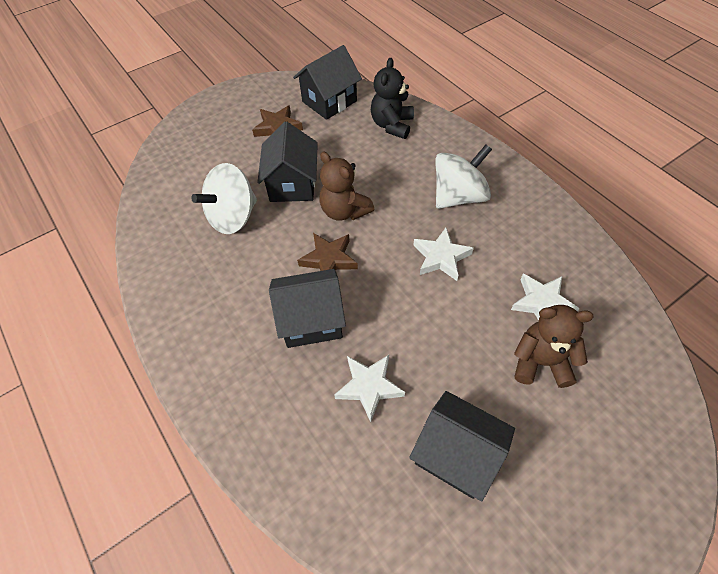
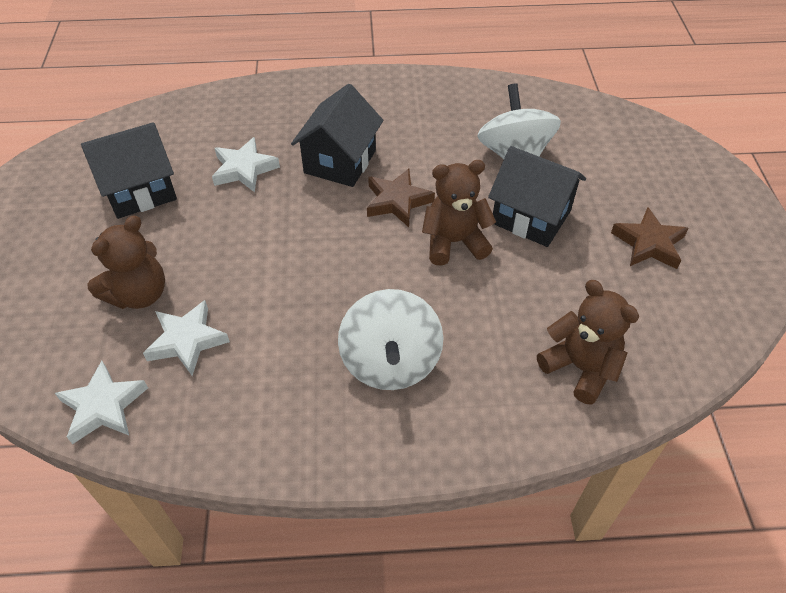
camera: 120 degrees right, 5 degrees down
black house [293,45,362,120] -> none
black teddy bear [371,58,414,139] -> brown teddy bear [537,280,639,405]
white star [413,228,474,281] -> white star moved to [55,361,148,444]

